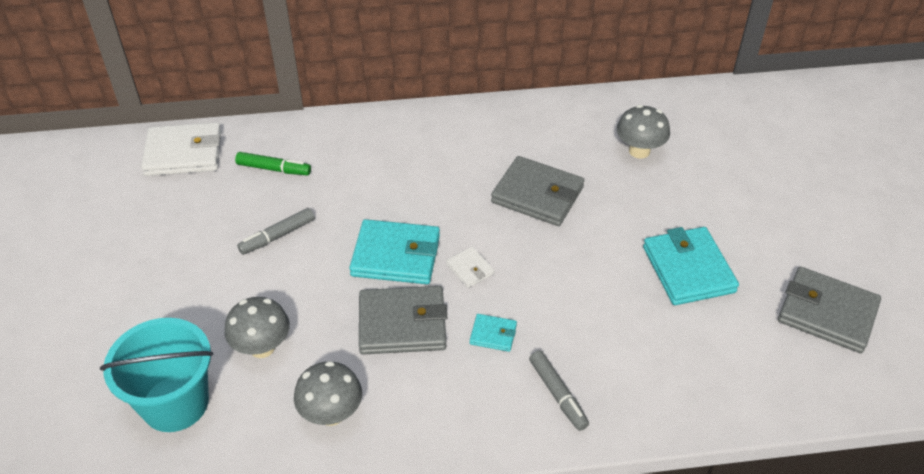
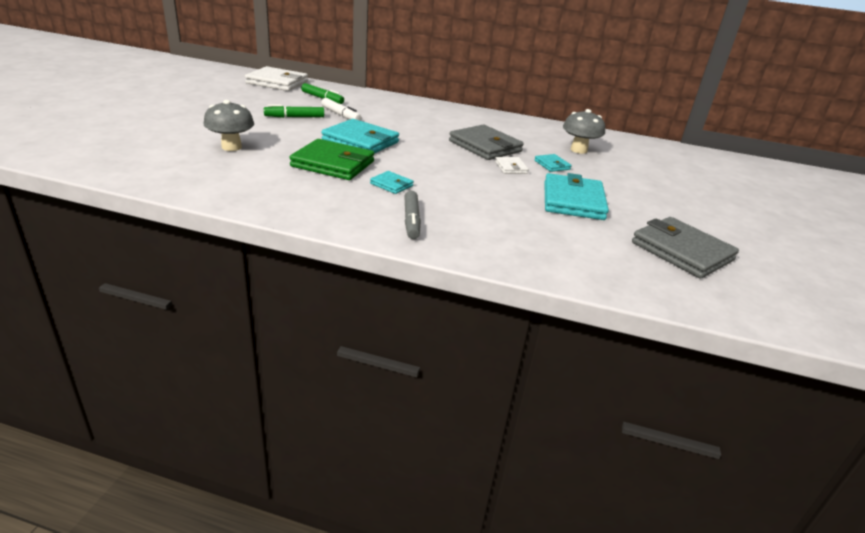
camera: 20 degrees right, 15 degrees down
turquoise bucket [100,318,213,432] -> none
grey marker [237,208,315,255] -> green marker [264,104,324,118]
grey mushroom [294,361,362,426] -> none
grey wallet [359,286,447,355] -> green wallet [290,139,374,180]
white wallet [446,247,495,288] -> white wallet moved to [495,157,529,174]
none -> white marker [321,98,362,121]
none -> turquoise wallet [534,154,572,172]

